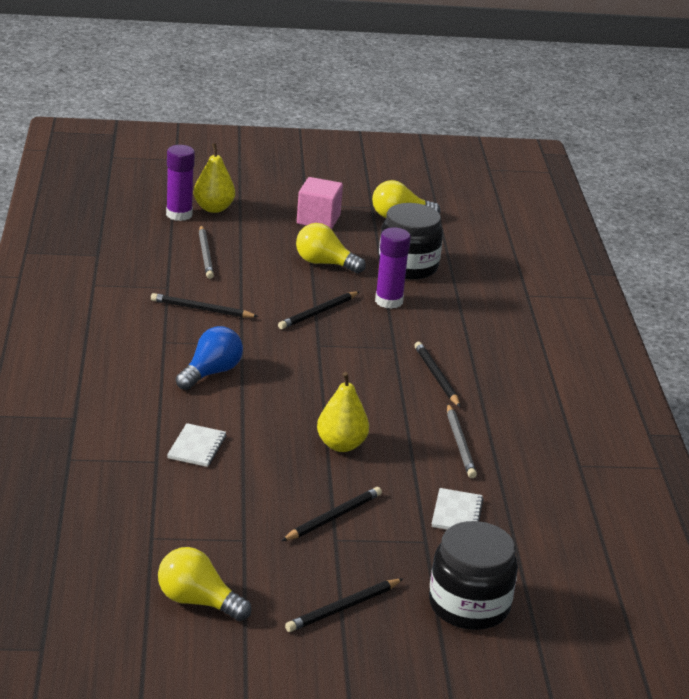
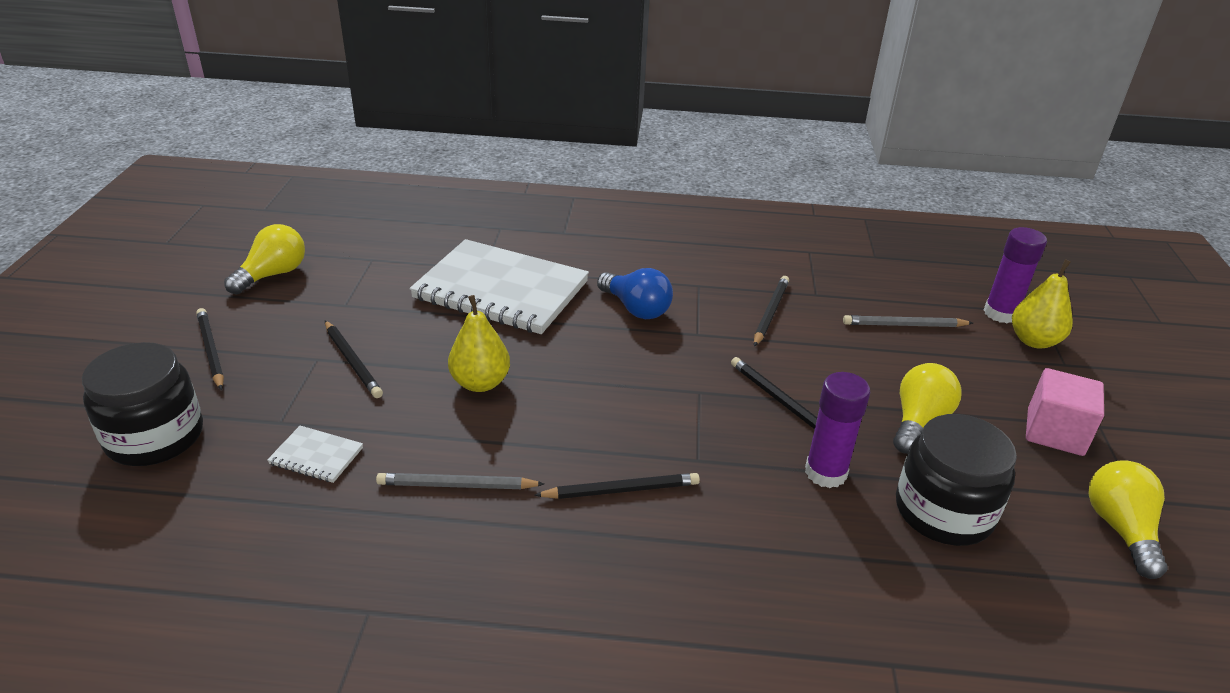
camera: 100 degrees right, 5 degrees up
white notebook [167,423,226,467] -> white notebook [409,239,589,334], size x2.48

